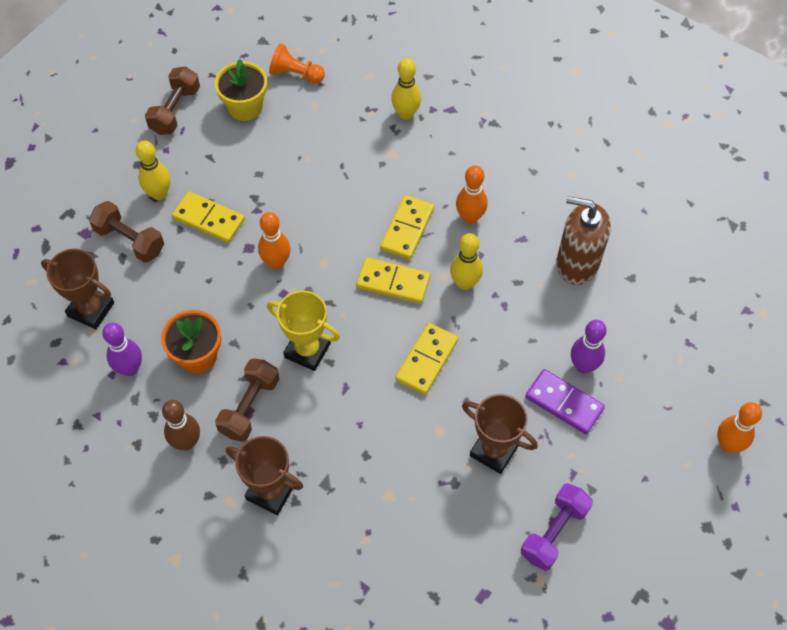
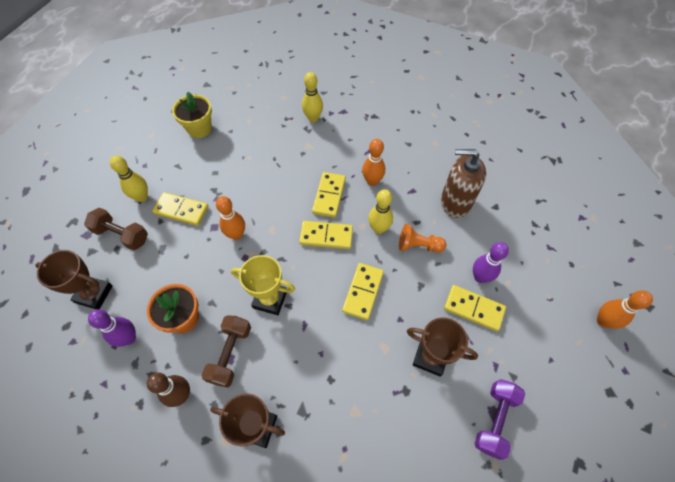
camera: 10 degrees left, 0 degrees up
brown dumbbell [145,66,200,135] -> none
orange pawn [269,43,325,83] -> orange pawn moved to [399,224,446,253]
purple domino [525,369,605,434] -> yellow domino [444,285,506,331]

